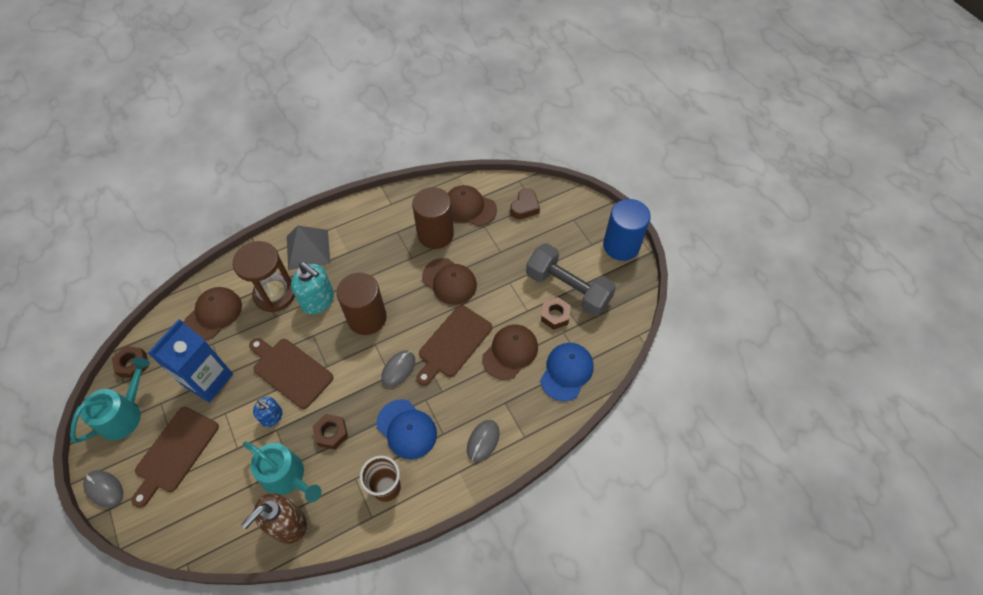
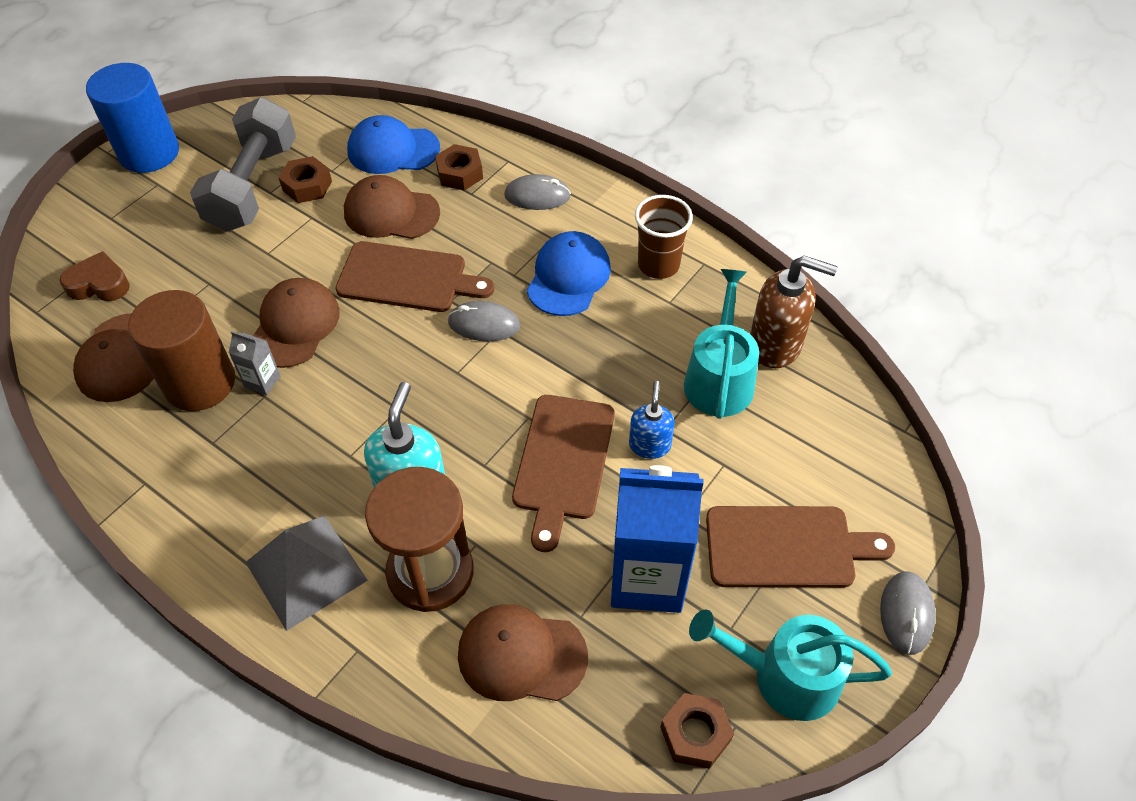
camera: 115 degrees left, 5 degrees down
brown nut [312,414,348,450] -> brown nut moved to [435,144,483,191]
brown cylinder [336,272,387,335] -> none
none -> grey carton [229,331,280,395]

